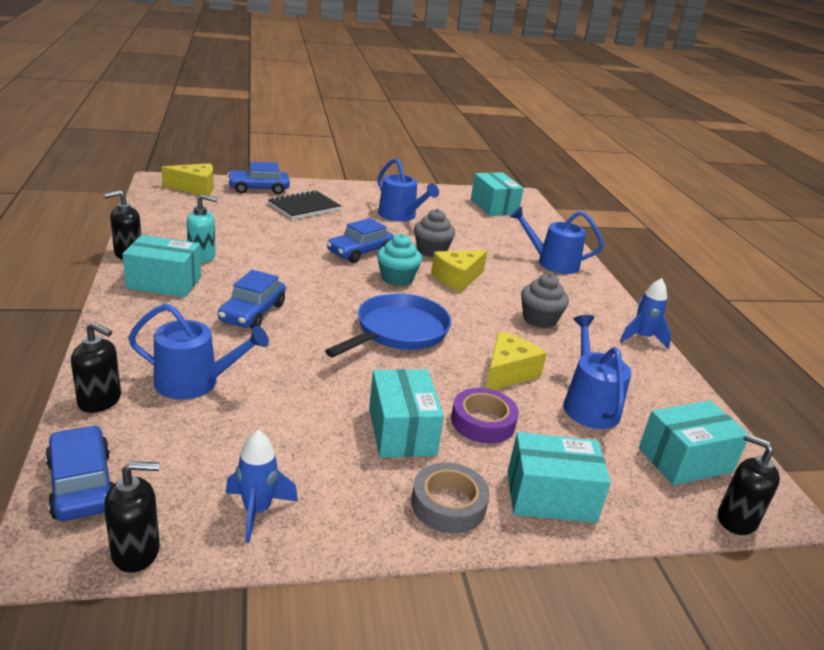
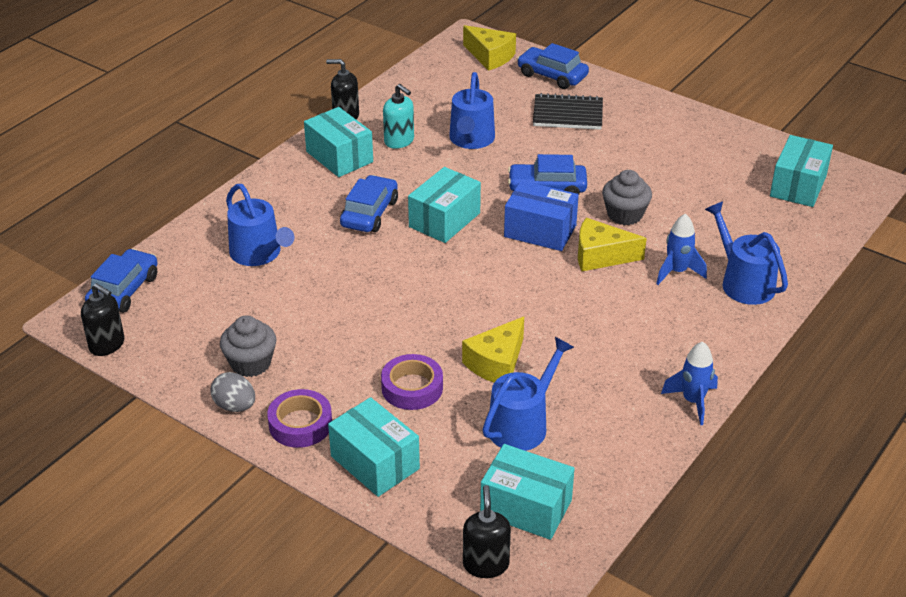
camera: 50 degrees right, 10 degrees up
black soap dispenser [71,322,121,413] -> none
blue car [218,270,286,329] -> blue car turned 135 degrees clockwise [340,175,398,232]
blue rocket [226,430,298,543] -> blue rocket moved to [656,214,707,285]
blue pan [325,293,451,357] -> none
turquoise box [369,369,444,458] -> turquoise box moved to [408,167,481,243]
turquoise cupcake [377,234,422,286] -> blue box [504,181,579,251]
blue watering can [378,158,439,222] -> blue watering can moved to [449,72,495,149]
grey tape [411,462,490,533] -> purple tape [267,389,332,448]
yellow cheese [486,331,547,390] -> yellow cheese turned 135 degrees clockwise [462,317,524,382]
grey cupcake [521,273,569,328] -> grey cupcake moved to [220,315,276,377]
none -> grey egg [210,372,255,412]

